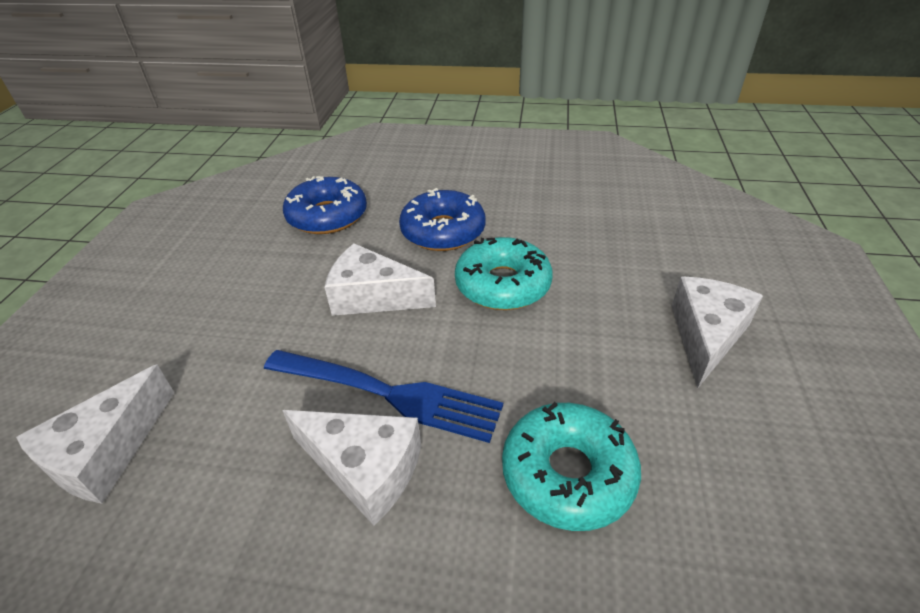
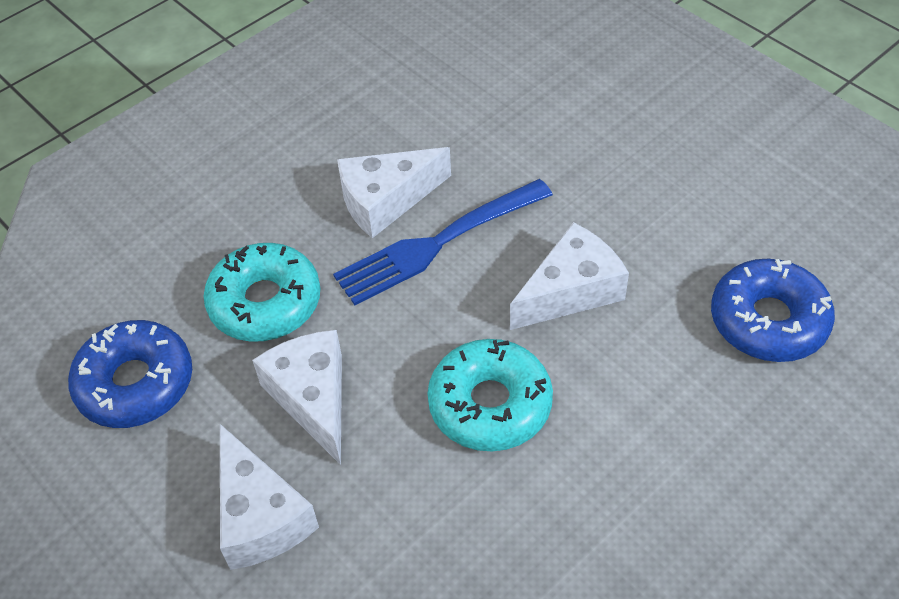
camera: 130 degrees right, 10 degrees up
white cheese [16,365,174,504] -> white cheese moved to [252,330,342,465]
blue donut [399,188,486,251] -> blue donut moved to [68,320,192,428]

